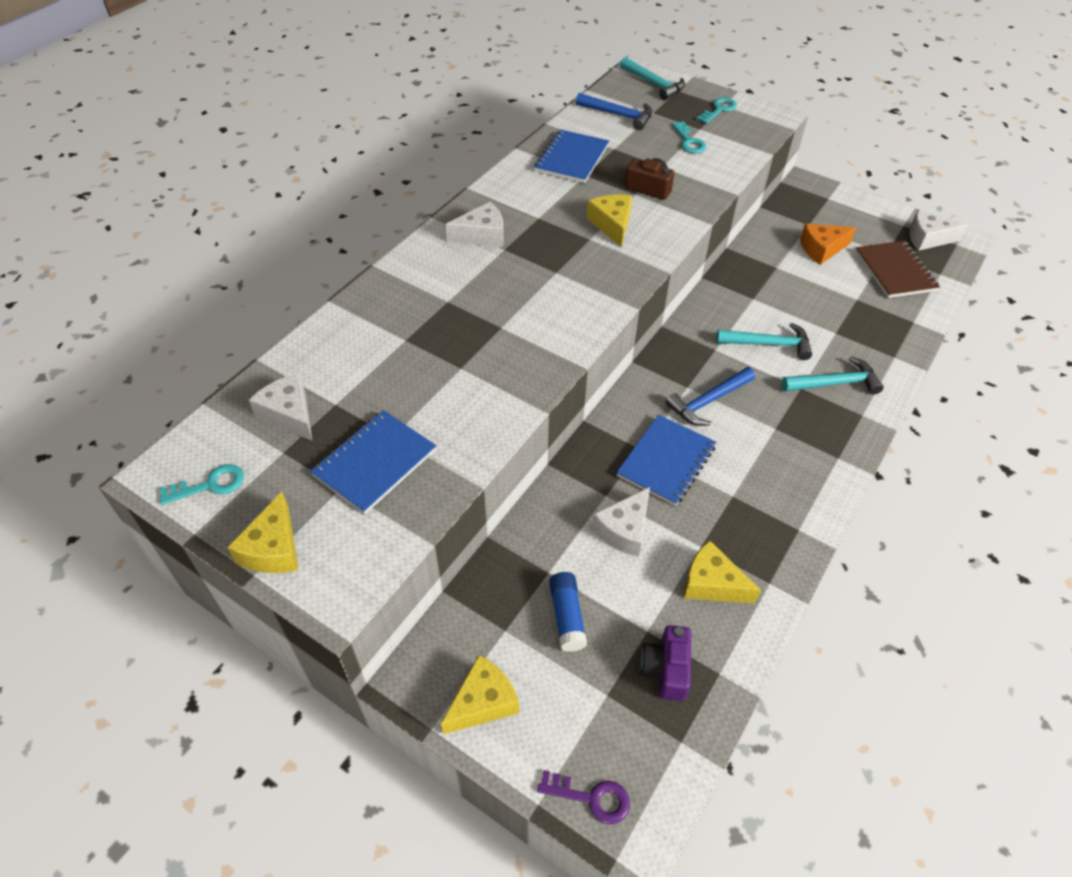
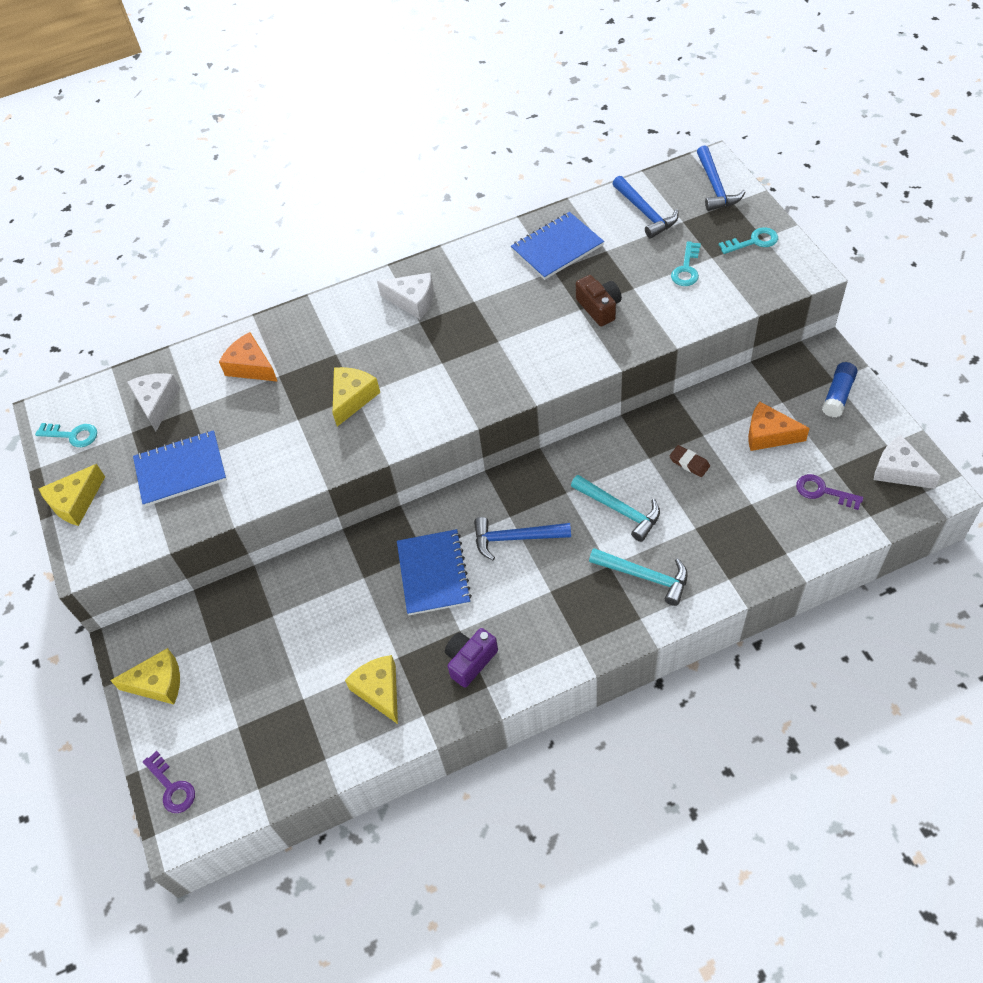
camera: 40 degrees right, 5 degrees up
blue glue stick [549,572,587,652] -> blue glue stick moved to [822,362,858,417]
yellow cheese [587,195,632,247] -> yellow cheese moved to [333,367,380,427]
white cheese [592,487,650,557] -> none
blue notebook [616,415,716,506] -> blue notebook turned 75 degrees counterclockwise [397,529,472,615]
turquoise hammer [620,57,685,100] -> blue hammer [697,145,745,211]
purple camera [640,625,691,701] -> purple camera moved to [445,628,498,688]
brown notebook [855,241,940,298] -> purple key [796,474,863,510]
none -> orange cheese [219,332,278,382]
none -> brown eraser [669,445,710,477]

